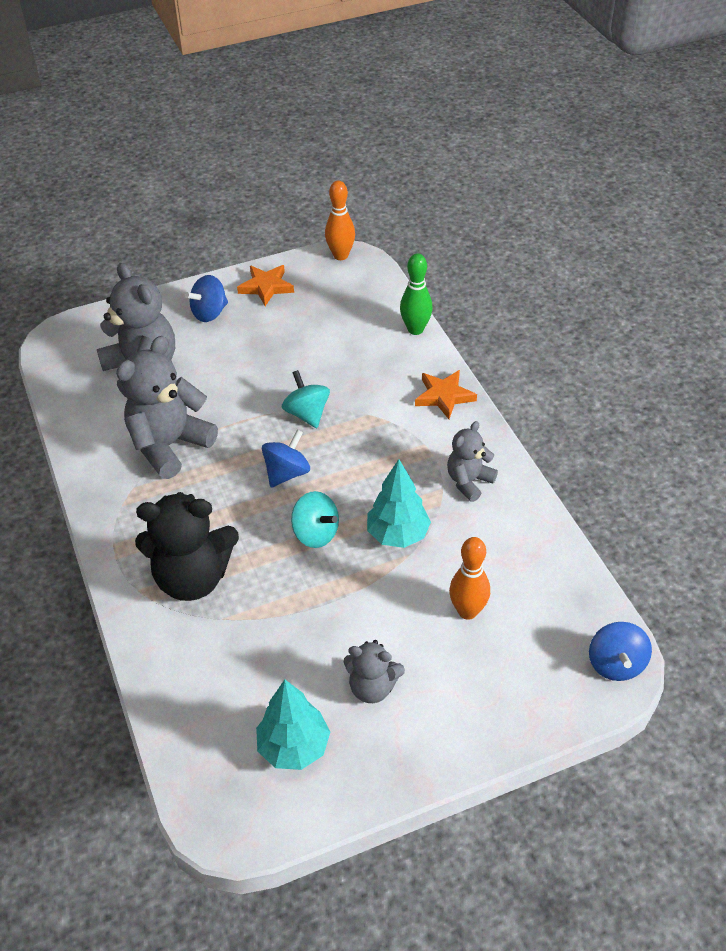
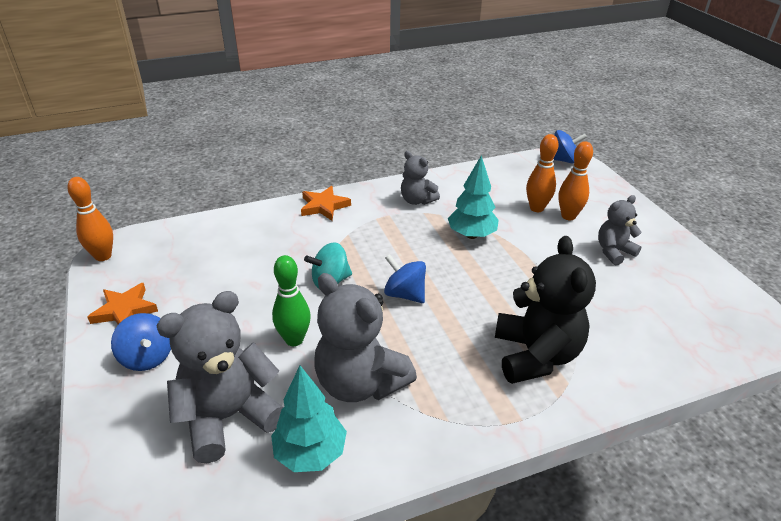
camera: 90 degrees left, 10 degrees down
turquoise tree [256,680,330,770] -> turquoise tree moved to [271,366,347,472]
turquoise spinning top [291,491,339,548] -> none
grey teddy bear [344,640,405,703] -> grey teddy bear turned 135 degrees counterclockwise [598,195,642,265]
green bowling pin [400,253,433,335] -> green bowling pin moved to [272,255,311,346]
none -> orange bowling pin [558,141,593,220]

